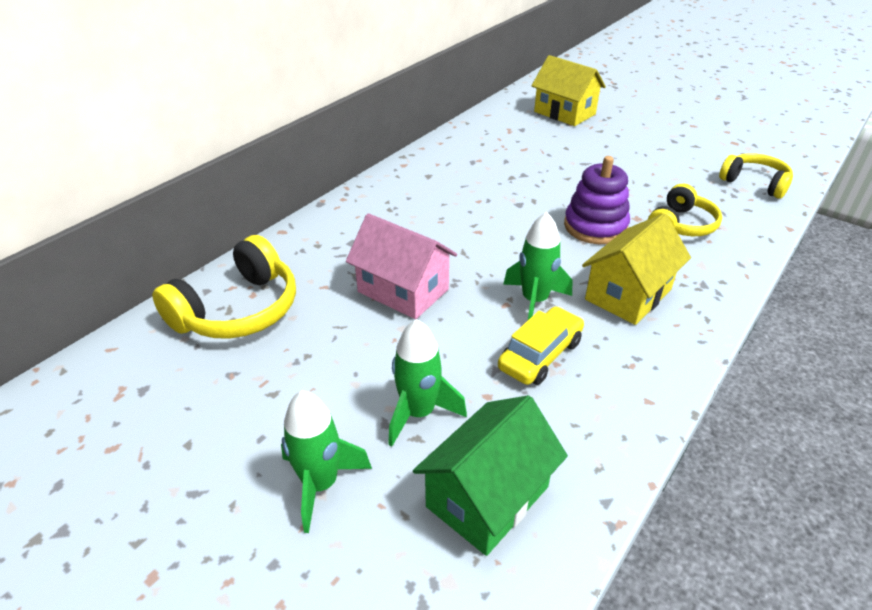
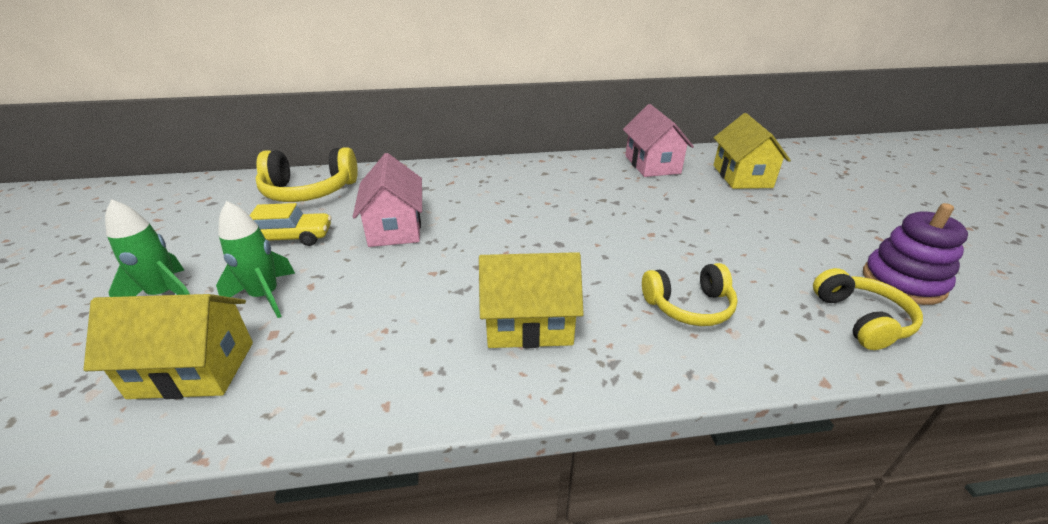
camera: 45 degrees right, 5 degrees down
green house [413,395,568,556] -> yellow house [83,294,253,399]
yellow car [498,306,584,385] -> yellow car moved to [249,203,332,246]
green rocket [503,212,572,320] -> none
purple stacking toy [564,156,630,244] -> purple stacking toy moved to [863,203,968,305]
none -> pink house [623,104,694,177]

